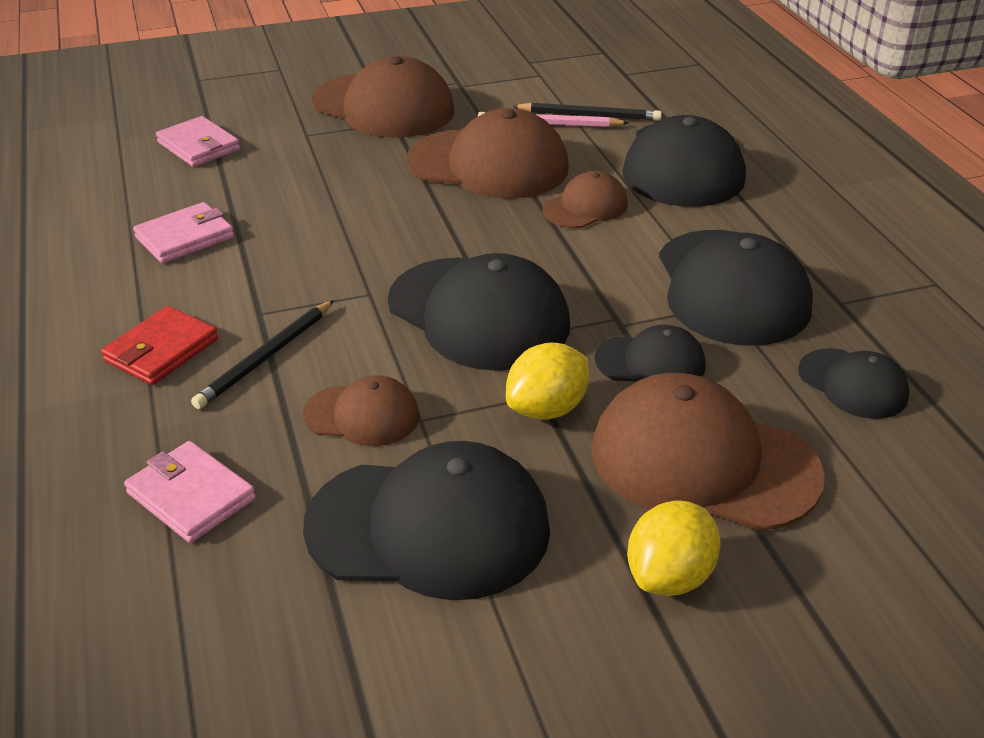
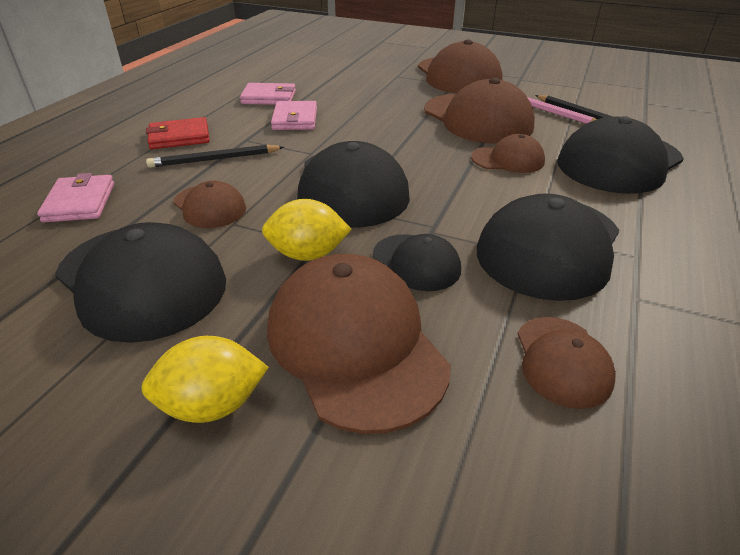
camera: 40 degrees right, 0 degrees up
pink wallet [156,116,240,167] -> pink wallet moved to [271,101,317,130]
black cap [798,348,910,419] -> brown cap [517,317,615,409]

